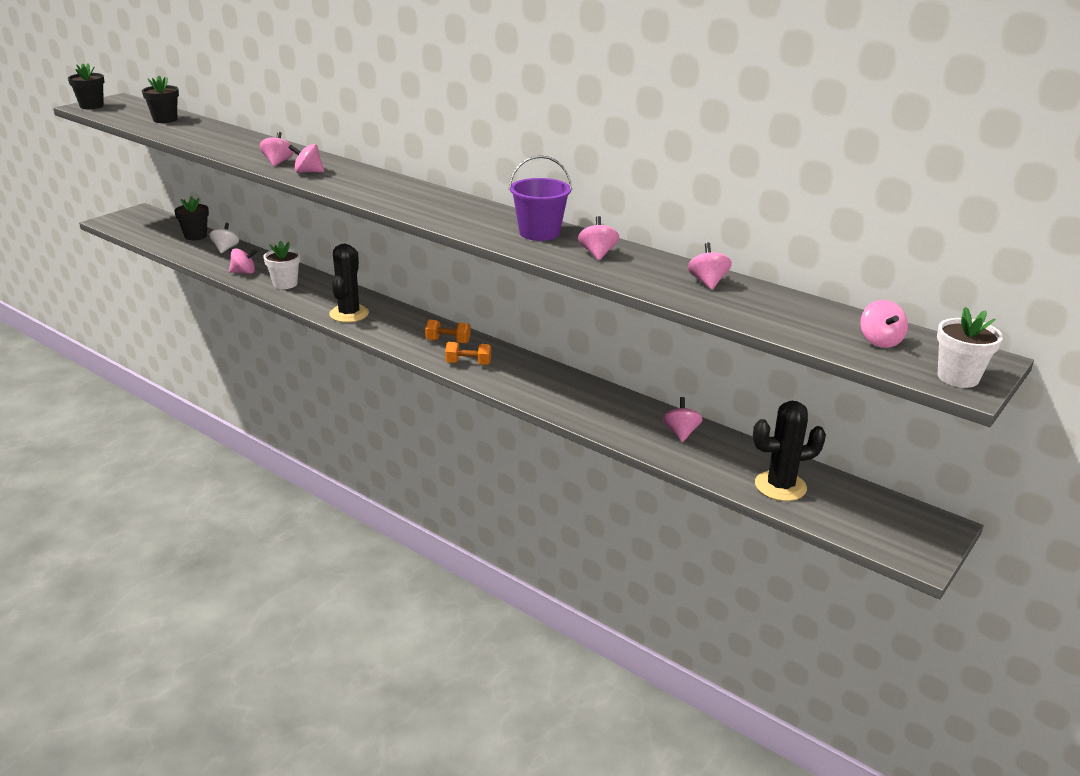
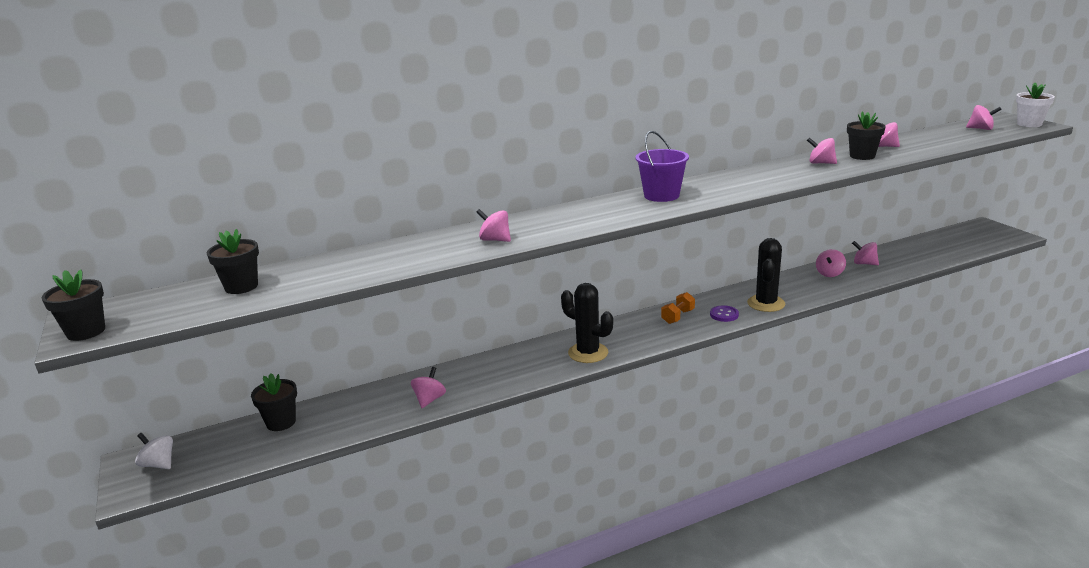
camera: 60 degrees left, 5 degrees down
white spinning top [209,223,239,253] -> white spinning top moved to [135,433,173,469]
white flower pot [263,241,300,289] -> none
pink spinning top [288,144,324,173] -> pink spinning top moved to [816,249,846,277]
orange dumbbell [445,342,491,365] -> purple button [710,305,739,322]
purple bucket [509,155,572,241] -> purple bucket moved to [635,131,689,202]
black cactus [753,401,826,501] -> black cactus moved to [747,238,785,312]
none -> black flower pot [847,112,886,160]

